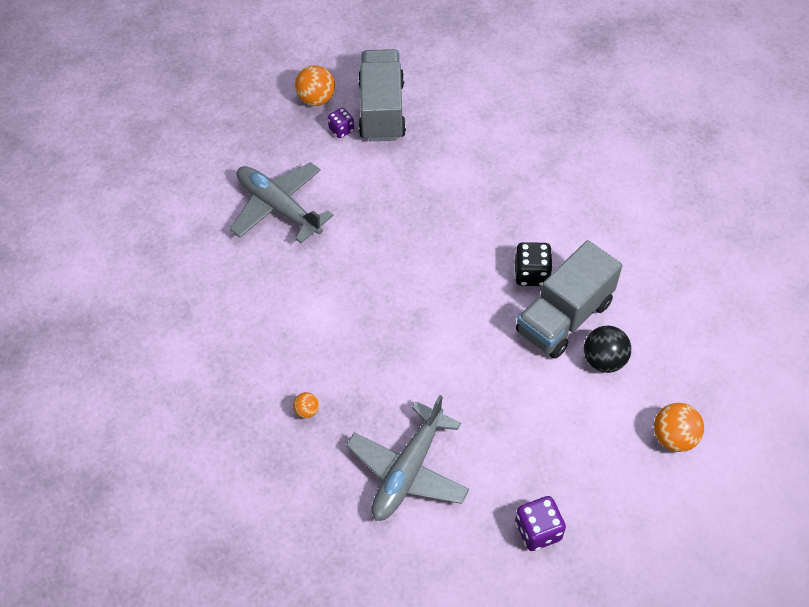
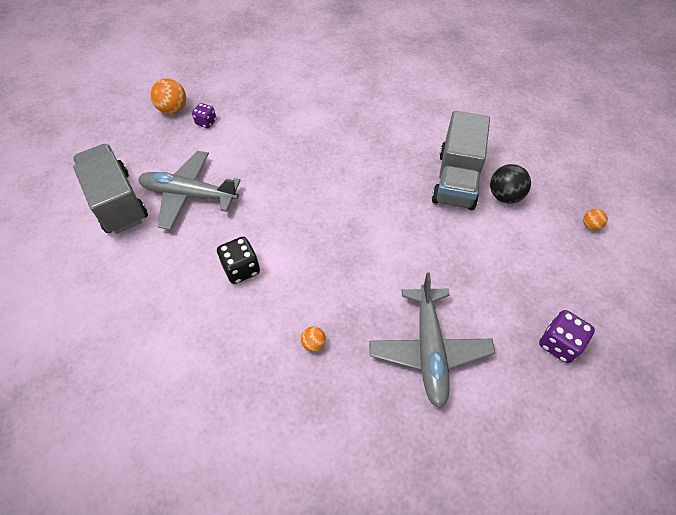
camera: 30 degrees left, 0 degrees up
grey truck [358,49,406,141] -> grey truck moved to [73,144,148,234]
black dice [515,242,553,286] -> black dice moved to [217,237,260,284]
orange ball [654,403,704,452] -> orange ball [583,209,608,230], size x0.54

